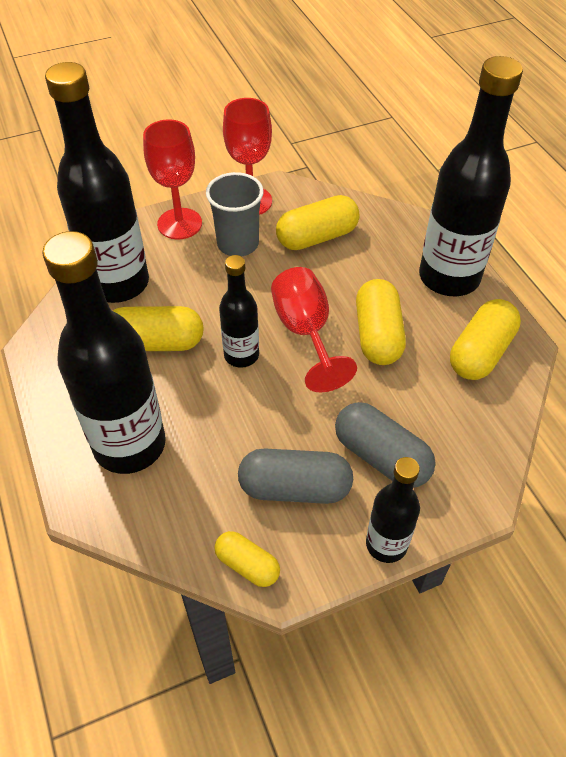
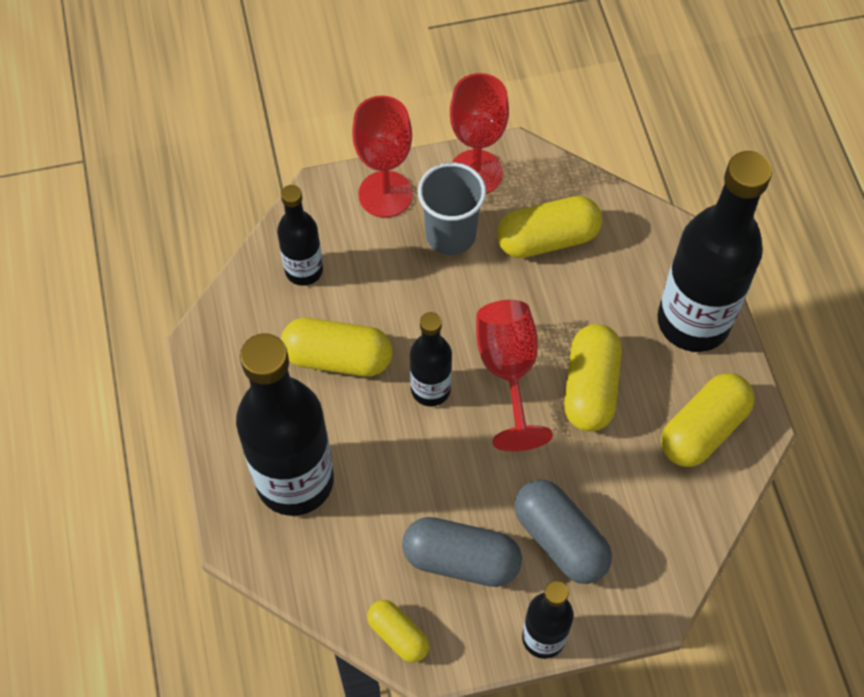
camera: 10 degrees right, 10 degrees up
black bottle [45,62,149,303] -> black bottle [277,185,323,286], size x0.53

